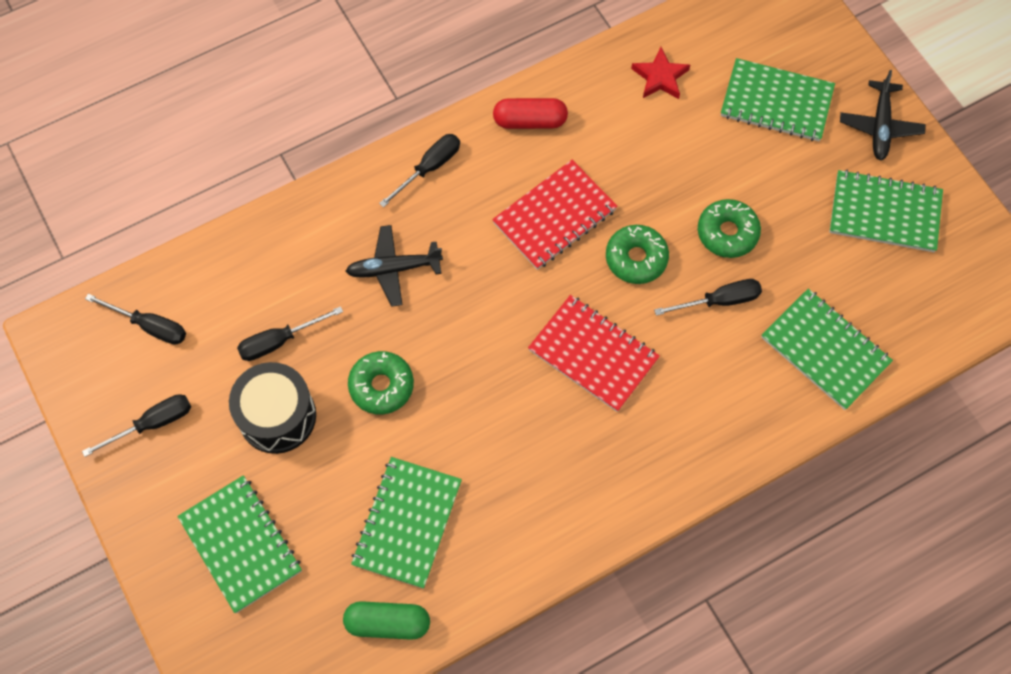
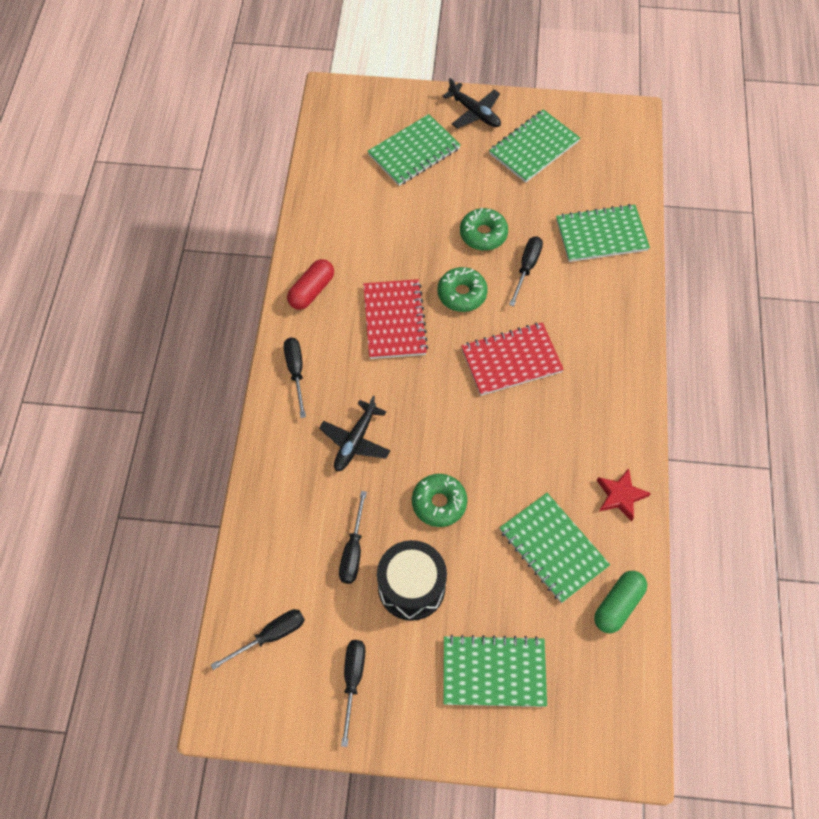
camera: 55 degrees left, 5 degrees down
red star [631,47,690,99] -> red star moved to [597,468,651,521]

